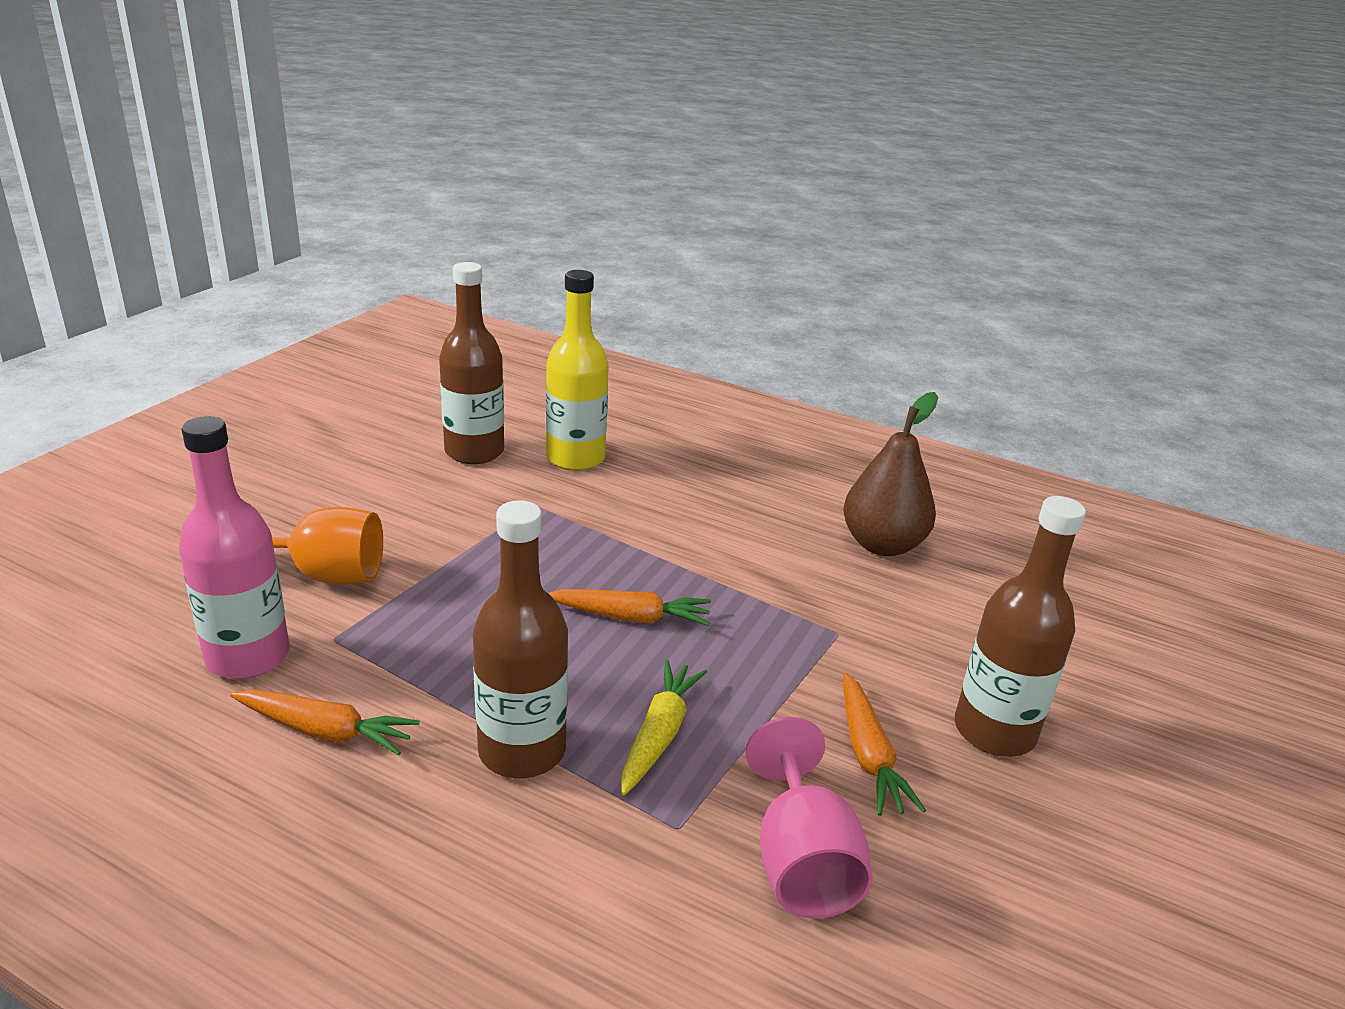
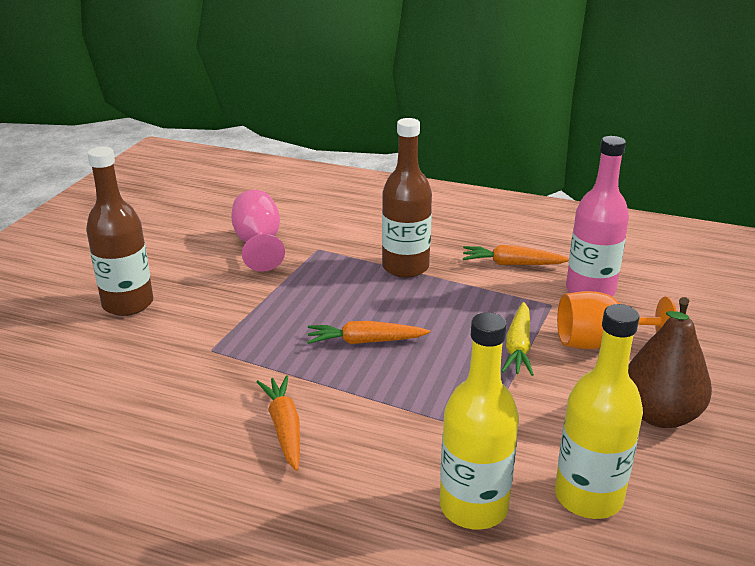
camera: 175 degrees right, 0 degrees up
brown bottle [439,262,504,464] -> yellow bottle [555,304,643,519]
yellow carrot [621,660,707,795] -> yellow carrot moved to [501,302,534,376]
brown pear [843,392,938,556] -> brown pear moved to [628,297,712,428]
orange carrot [843,673,926,816] -> orange carrot moved to [256,375,300,471]

